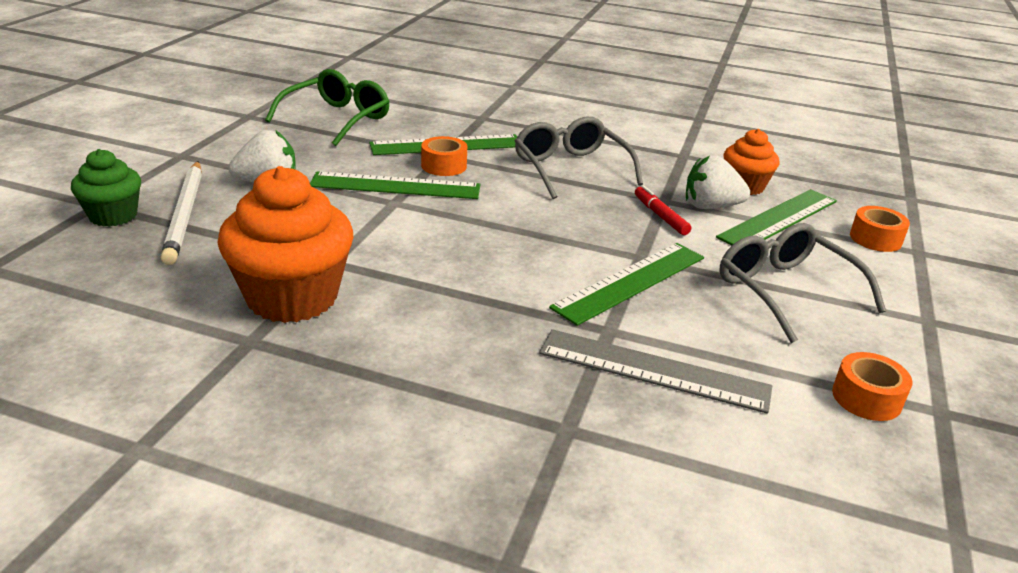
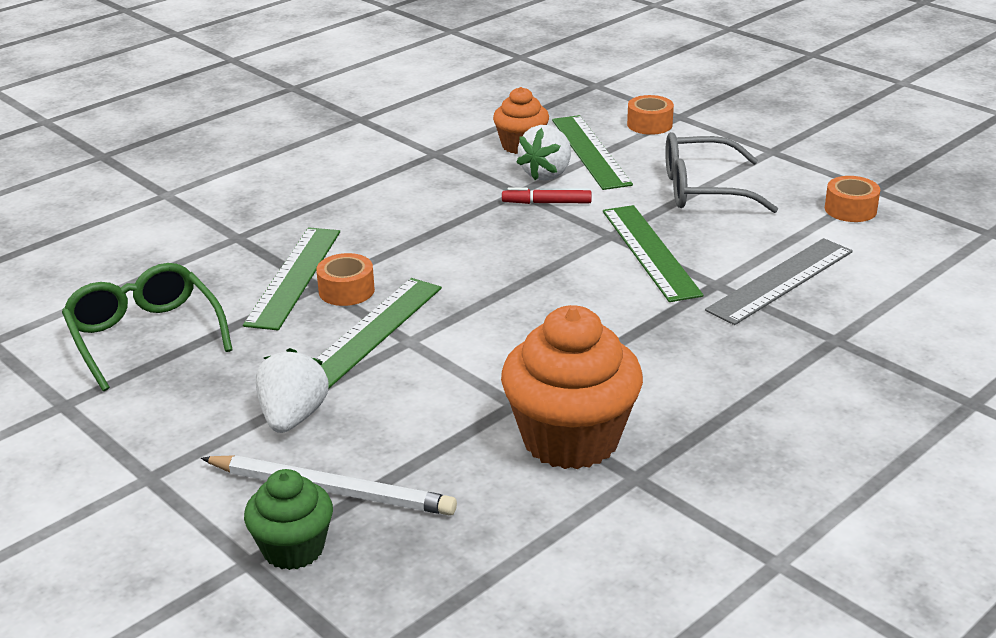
camera: 60 degrees left, 0 degrees up
grey glasses [515,117,643,199] -> none

